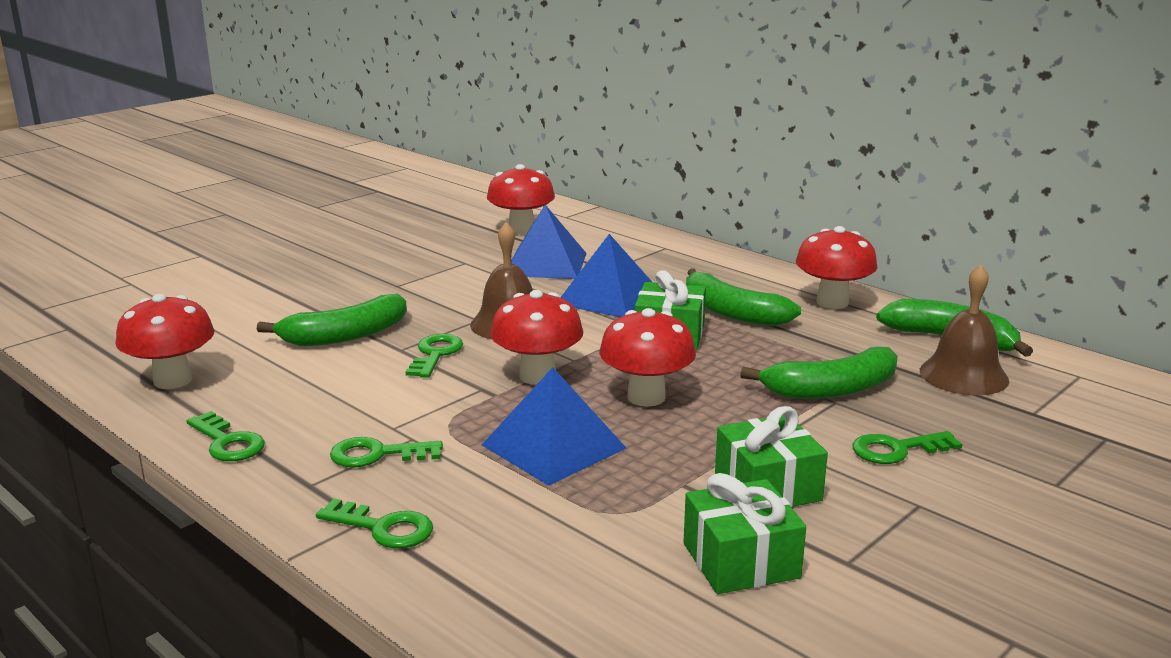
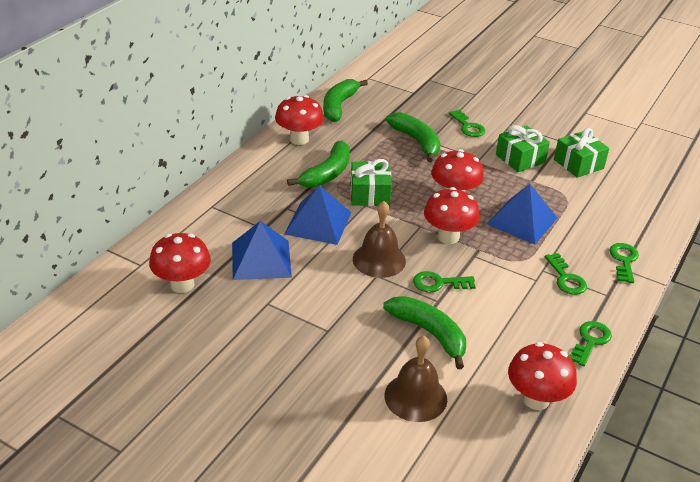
camera: 105 degrees left, 15 degrees up
brown bell [920,265,1009,395] -> brown bell moved to [385,336,447,422]

